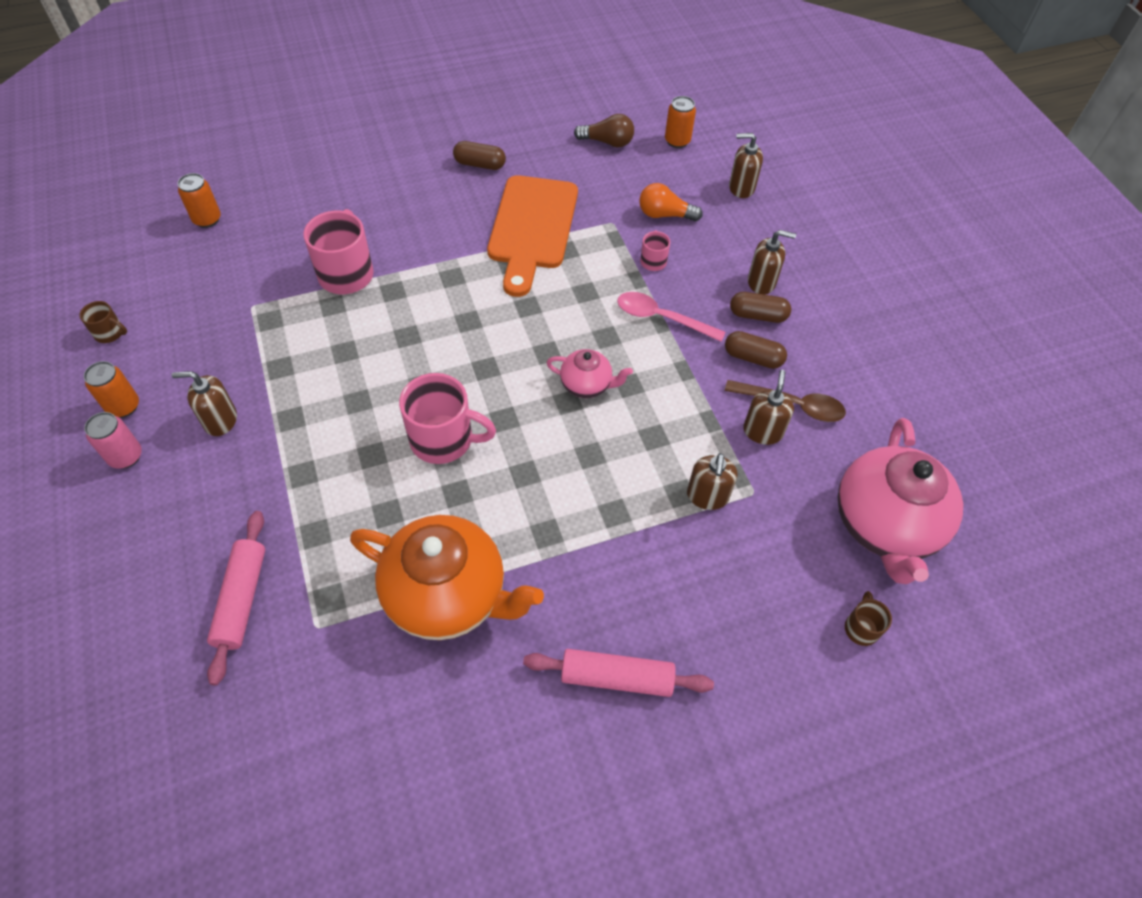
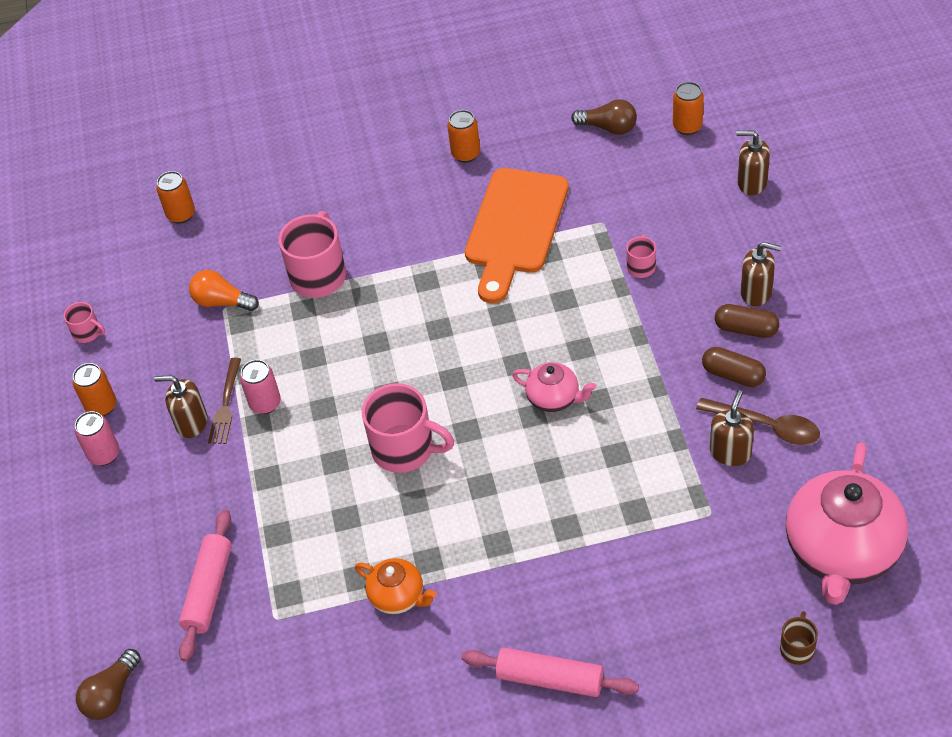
camera: 15 degrees right, 5 degrees down
brown mug [79,301,127,343] -> pink mug [64,302,105,343]
orange teapot [350,515,544,640] -> orange teapot [355,558,437,614], size x0.49
brown capsule [453,141,506,170] -> orange can [447,110,480,163]
pink spoon [617,292,726,342] -> none
orange light bulb [639,183,703,222] -> orange light bulb moved to [189,270,259,311]
brown soap dispenser [687,453,738,510] -> none
none -> brown light bulb [76,649,141,720]
none -> brown fork [208,358,241,444]
none -> pink can [240,360,281,414]

